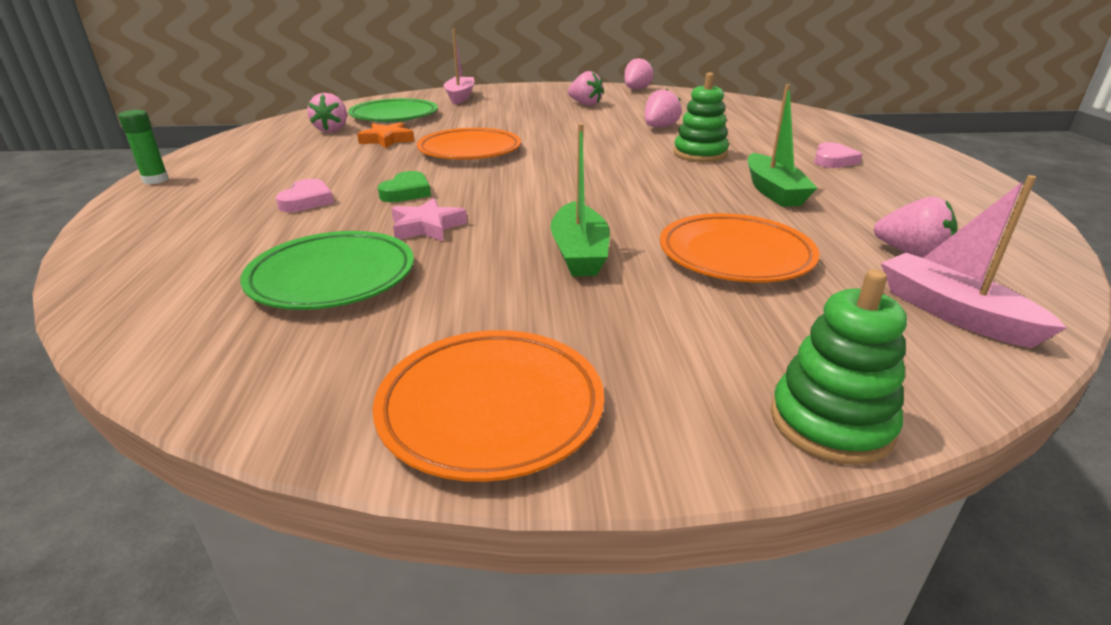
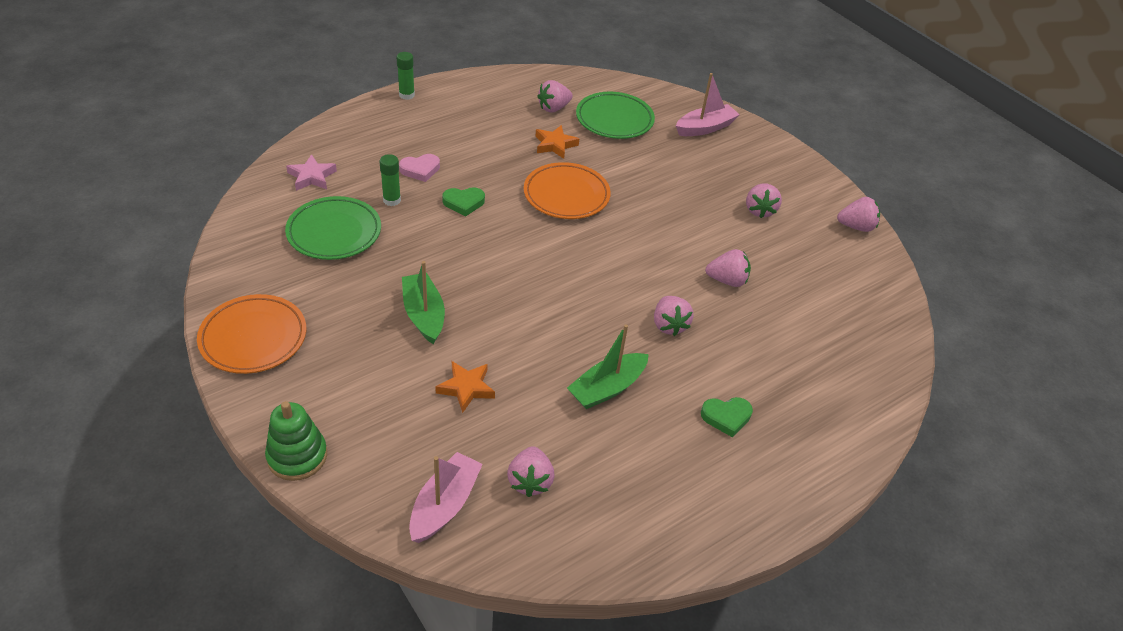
camera: 55 degrees right, 15 degrees up
pink star [391,198,467,242] -> pink star moved to [286,154,337,191]
green boat [550,124,610,276] -> green boat turned 105 degrees clockwise [402,261,445,344]
orange plate [660,213,820,283] -> orange star [435,361,495,413]
green stacking toy [674,72,729,162] -> pink strawberry [654,296,694,336]
pink heart [814,142,862,168] -> green heart [701,397,753,437]
none -> green glue stick [379,154,401,206]

